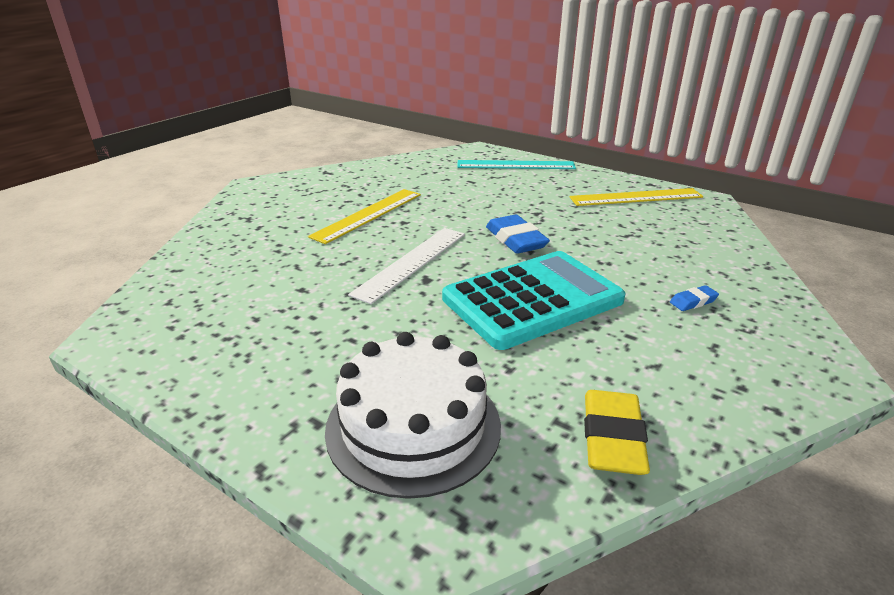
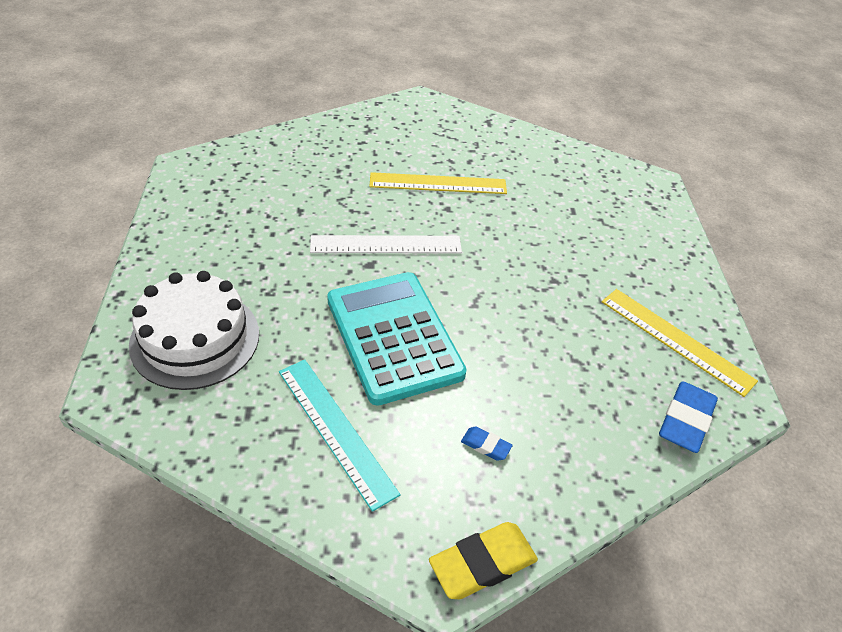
camera: 50 degrees right, 15 degrees up
turquoise calculator [442,251,626,350] -> turquoise calculator turned 135 degrees counterclockwise [327,272,467,406]
turquoise ruler [457,160,576,169] -> turquoise ruler moved to [279,360,401,512]
blue eraser [486,215,550,254] -> blue eraser moved to [659,381,718,453]
yellow eraser [584,390,650,475] -> yellow eraser moved to [429,522,538,599]

